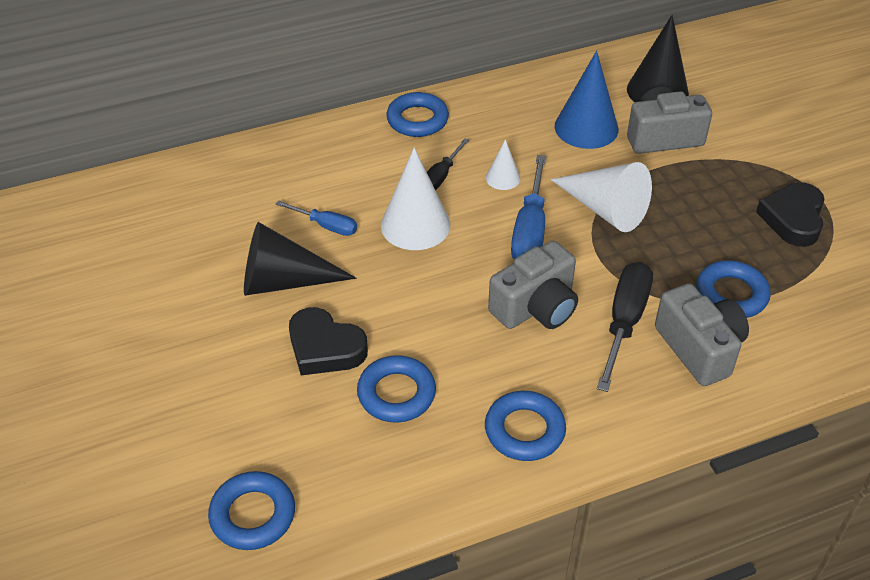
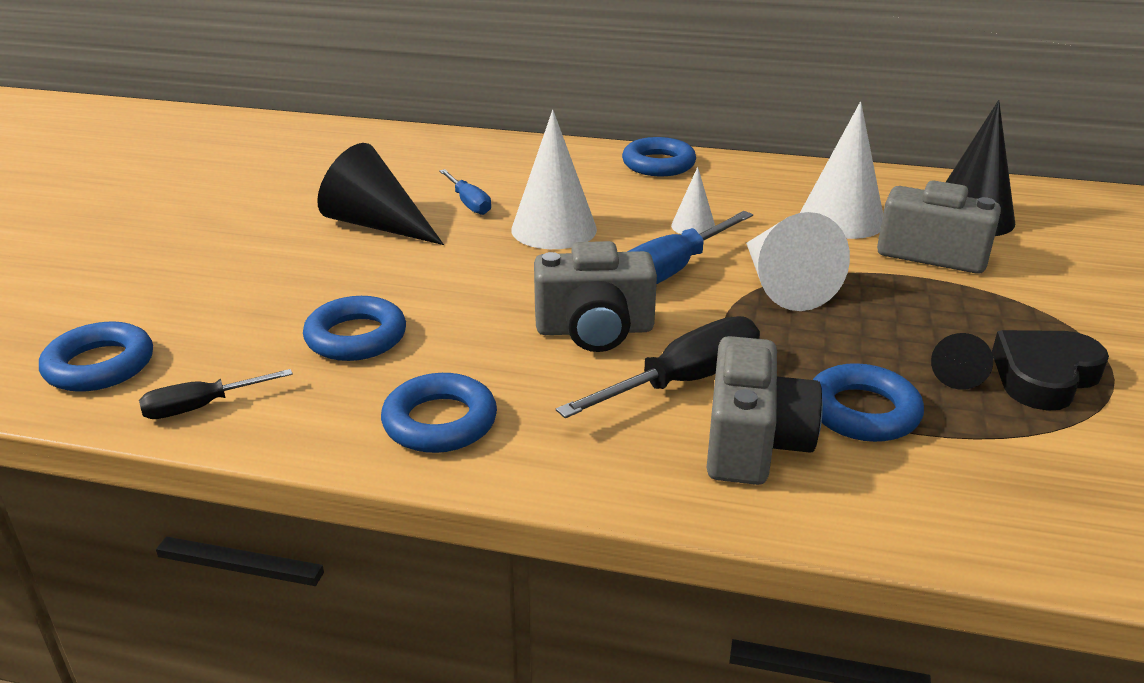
camera: 35 degrees right, 15 degrees down
black heart [289,307,368,375] -> none
black screwdriver [427,138,469,190] -> black screwdriver moved to [139,369,293,419]
blue cone [554,51,618,149] -> white cone [800,102,883,239]
none -> black cone [931,333,993,390]

